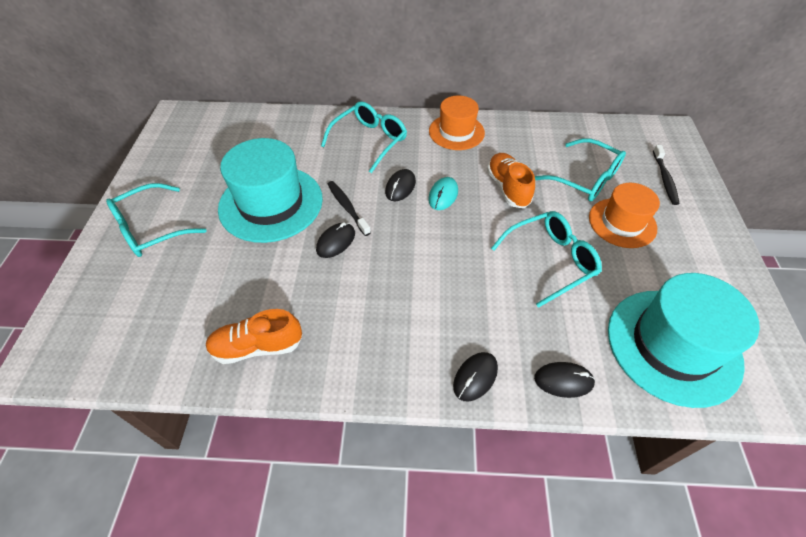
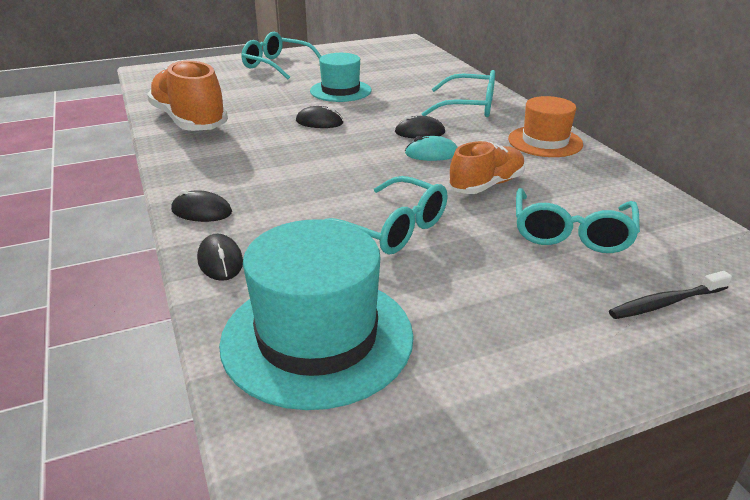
camera: 65 degrees right, 20 degrees down
orange shoe [206,309,302,364] -> orange shoe [147,60,228,131], size x1.60
turquoise hat [218,138,323,243] -> turquoise hat [310,53,371,102], size x0.62
black toothbrush [328,181,371,236] -> none
orange hat [589,183,660,248] -> none

